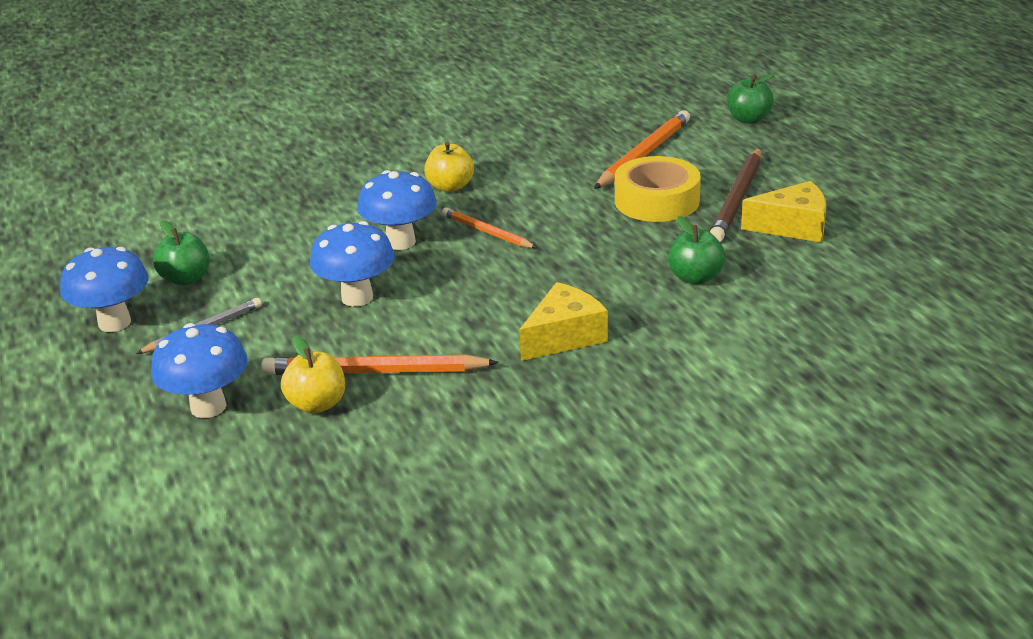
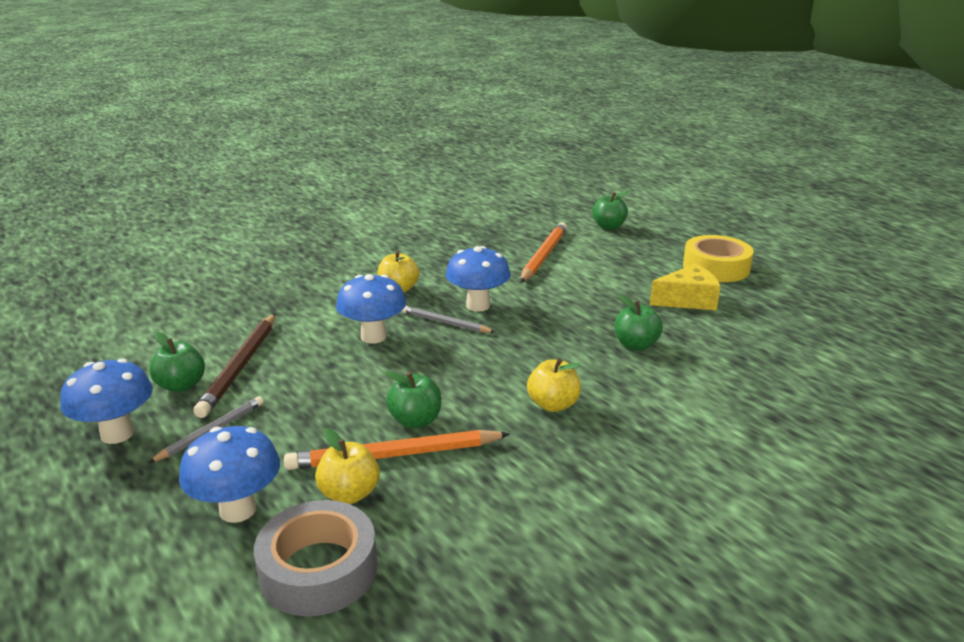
camera: 15 degrees left, 5 degrees down
blue mushroom [310,221,395,307] -> blue mushroom moved to [446,246,511,312]
orange pencil [442,208,537,248] -> grey pencil [402,306,495,333]
yellow cheese [519,282,608,361] -> yellow apple [527,358,581,412]
yellow tape [615,156,701,222] -> yellow tape moved to [683,235,754,282]
brown pencil [710,148,761,242] -> brown pencil moved to [193,314,275,418]
none -> grey tape [254,500,377,616]
none -> green apple [385,371,441,429]

